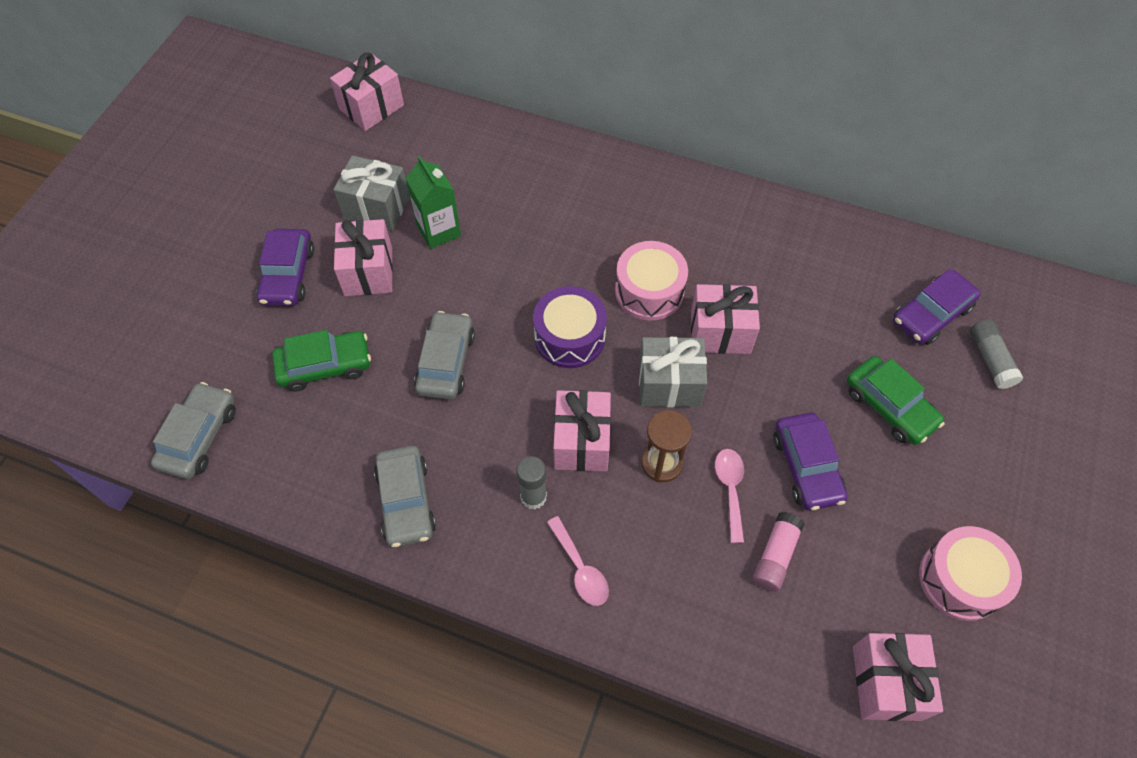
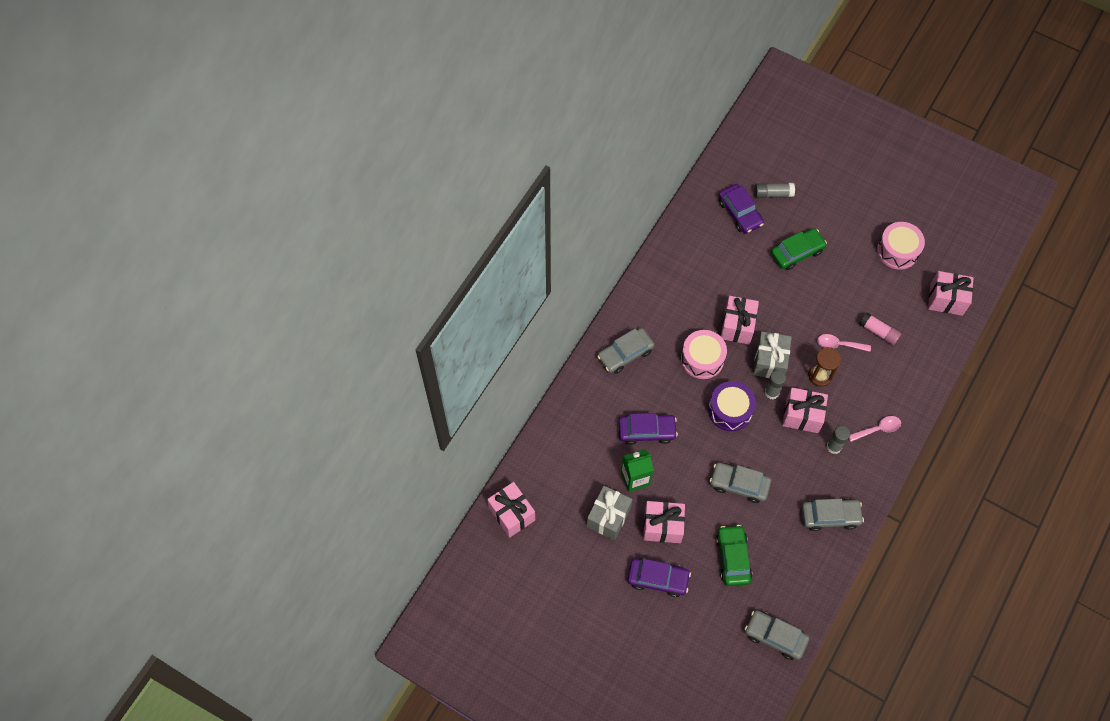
camera: 80 degrees left, 5 degrees up
purple car [773,413,847,511] -> purple car moved to [619,413,678,445]
none -> grey car [597,328,655,374]
none -> grey glue stick [765,370,786,399]

